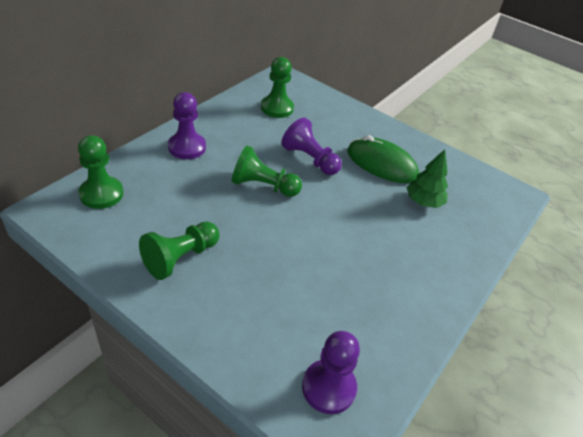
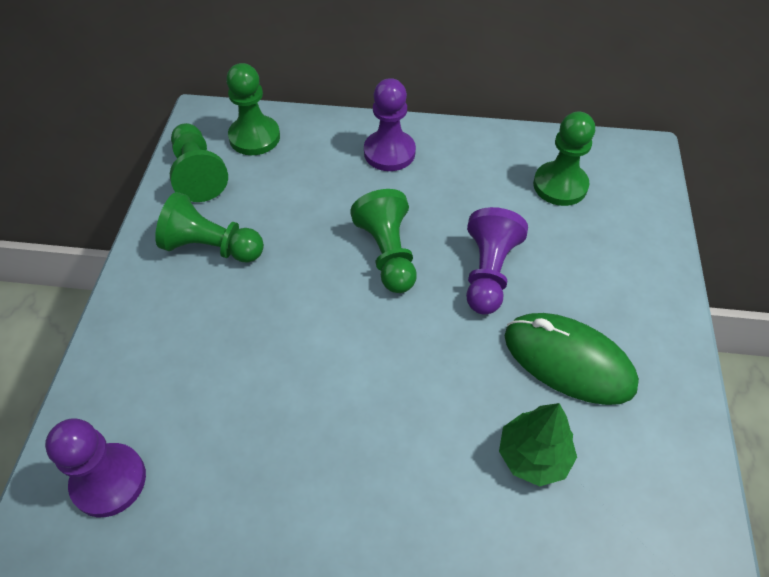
camera: 65 degrees right, 10 degrees up
green mouse [347,135,419,183] -> green mouse turned 60 degrees counterclockwise [504,313,639,405]
none -> green pawn [170,123,228,202]

